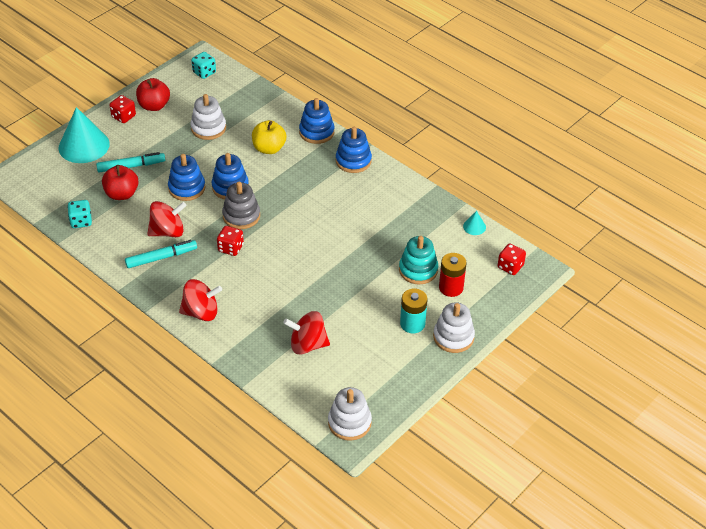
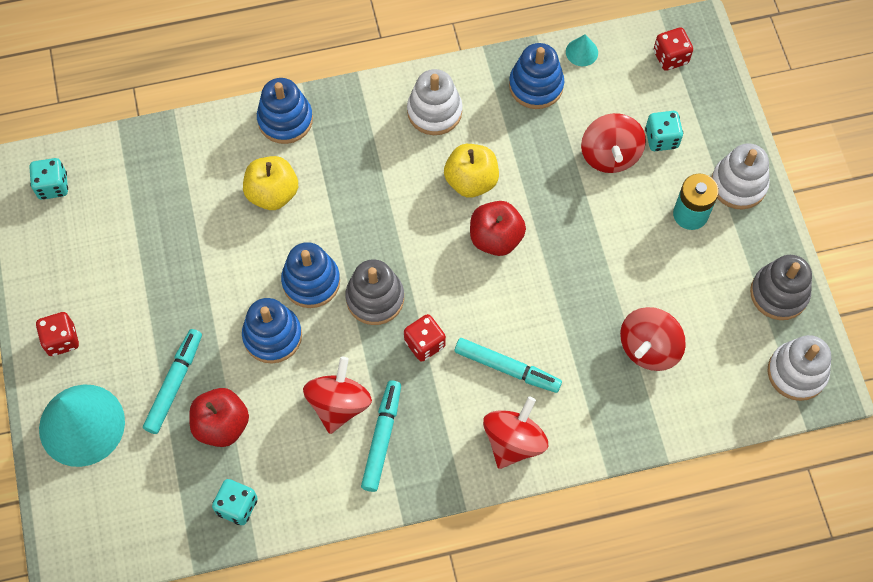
camera: 55 degrees left, 20 degrees up
red apple [136,78,170,111] -> red apple moved to [470,201,526,256]
white stacking toy [191,94,226,140] -> white stacking toy moved to [407,69,462,135]
blue stacking toy [336,127,372,173] -> blue stacking toy moved to [509,43,564,109]
turquoise stacking toy [399,236,438,285] -> red spinning top [581,113,646,173]
red battery [439,253,467,297] -> turquoise dice [645,111,683,151]
none -> yellow apple [444,144,499,198]
none -> turquoise marker [455,338,562,393]
none -> grey stacking toy [750,255,812,320]

